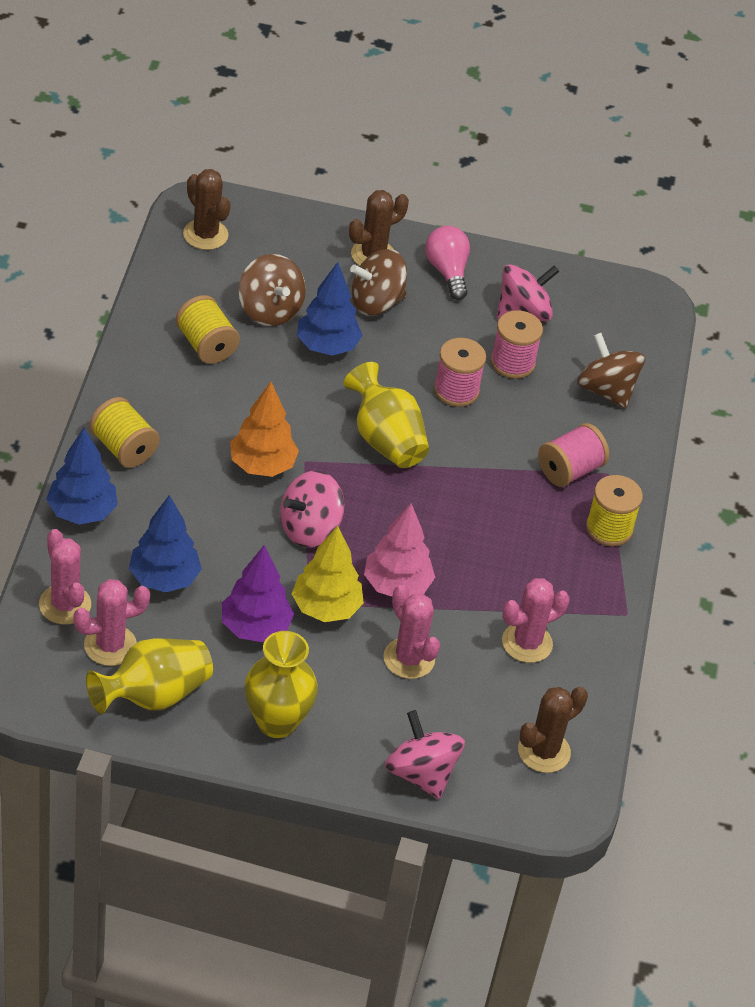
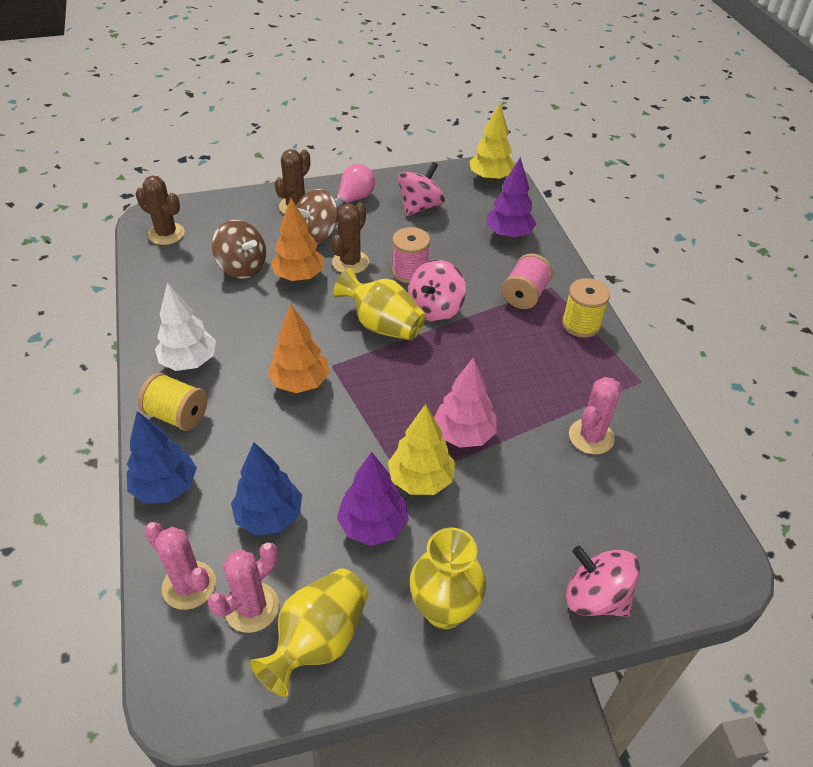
camera: 20 degrees left, 0 degrees up
yellow spool [176,295,240,364] -> none
pink spinning top [280,471,344,547] -> pink spinning top moved to [408,260,466,322]
blue tree [297,262,363,356] -> orange tree [271,198,324,281]
pink cactus [383,585,440,679] -> none
pink light bulb [425,226,470,300] -> pink light bulb turned 75 degrees clockwise [334,164,375,212]
pink spool [491,310,543,379] -> none
brown cactus [518,687,588,773] -> brown cactus moved to [331,203,369,274]
brown spinning top [577,333,645,409] -> purple tree [486,157,537,238]
none -> white tree [155,282,216,371]
none -> yellow tree [469,103,515,182]

